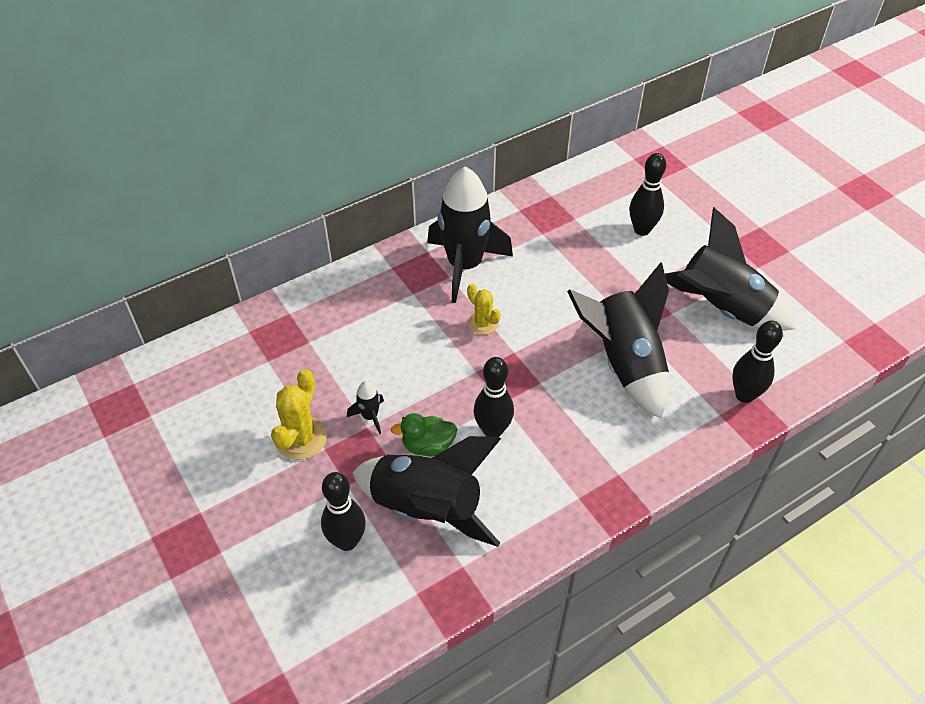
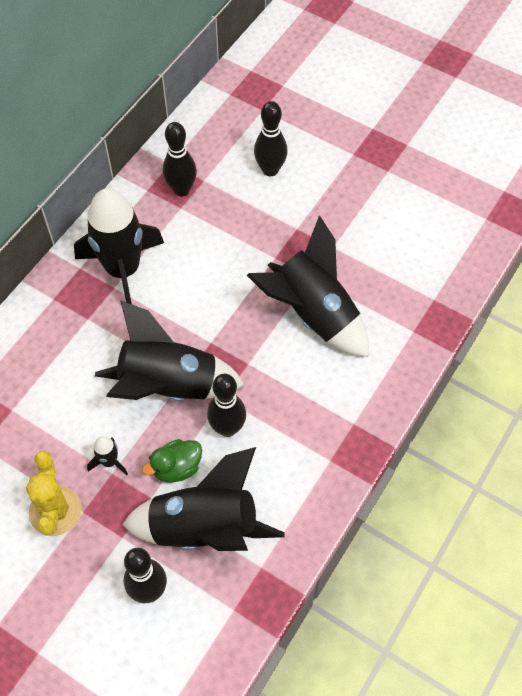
camera: 25 degrees left, 10 degrees up
yellow cactus [467,284,501,335] -> none
black rocket [665,207,795,331] -> black rocket moved to [95,300,245,401]
black bowling pin [732,320,783,403] -> black bowling pin moved to [163,122,197,197]

